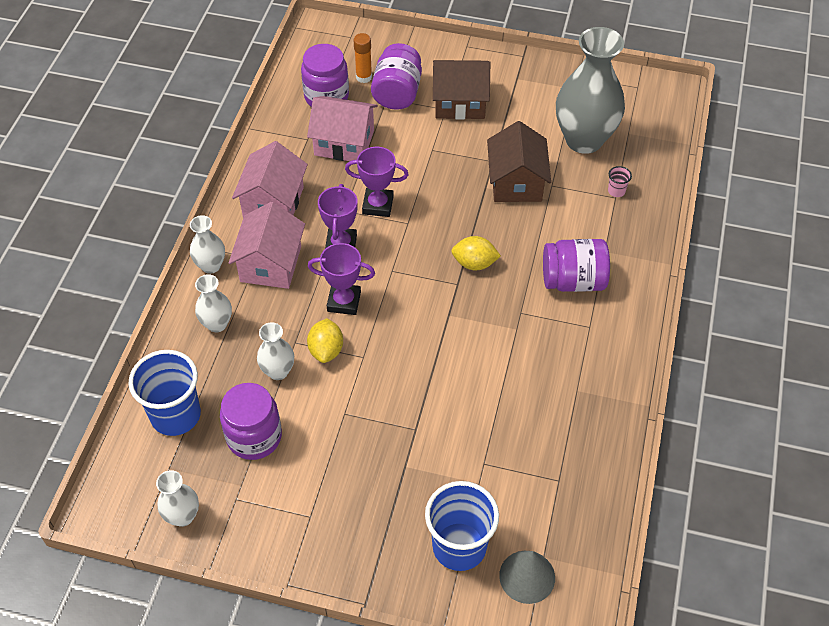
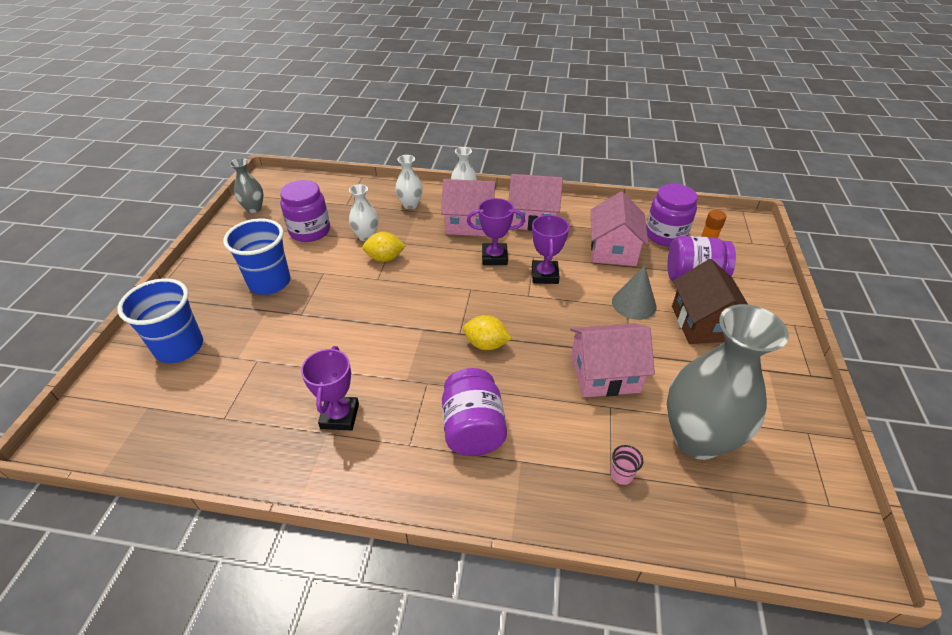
camera: 85 degrees right, 10 degrees down
blue cup [128,350,201,436] -> blue cup moved to [223,218,290,295]
white vase [156,470,199,527] -> grey vase [230,158,263,213]
purple trophy [308,243,375,315] -> purple trophy moved to [301,346,359,431]
yellow lemon [451,236,501,270] -> yellow lemon turned 75 degrees counterclockwise [463,315,512,350]
brown house [487,121,551,202] -> pink house [570,323,655,397]
grey cone [499,551,555,604] -> grey cone moved to [612,265,656,320]

